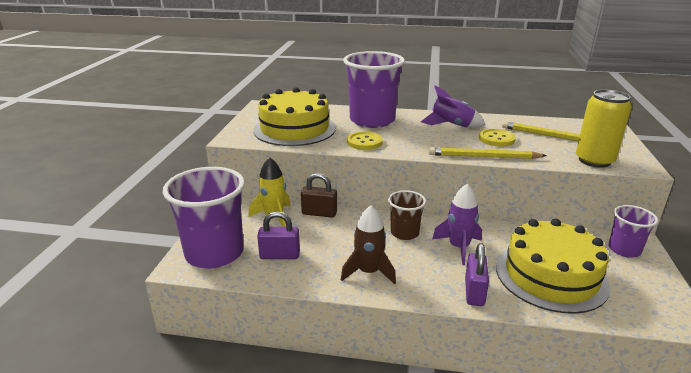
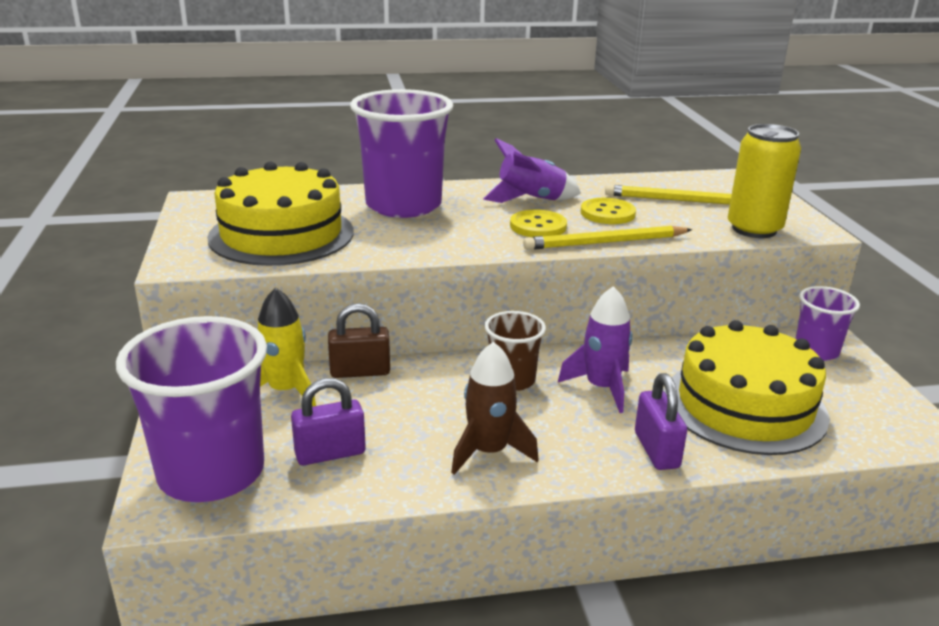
camera: 20 degrees left, 0 degrees up
yellow button [347,132,383,150] -> yellow button moved to [510,209,567,237]

